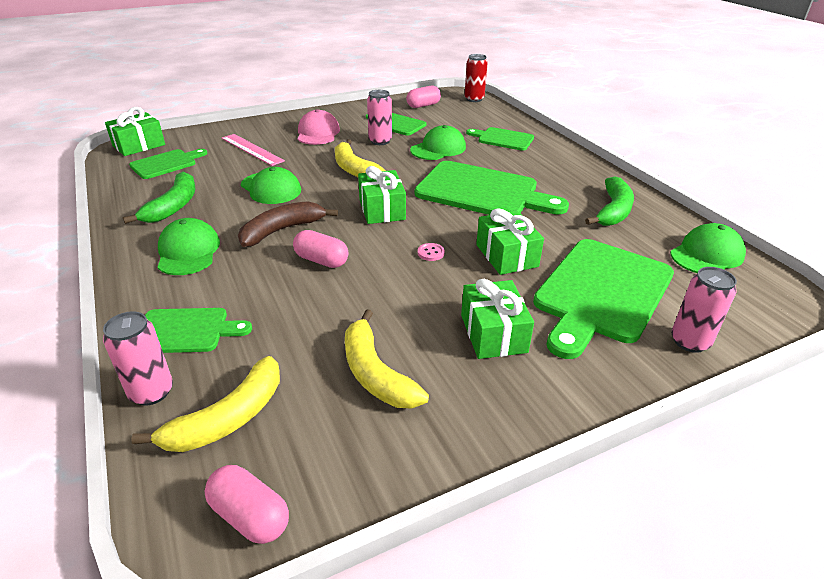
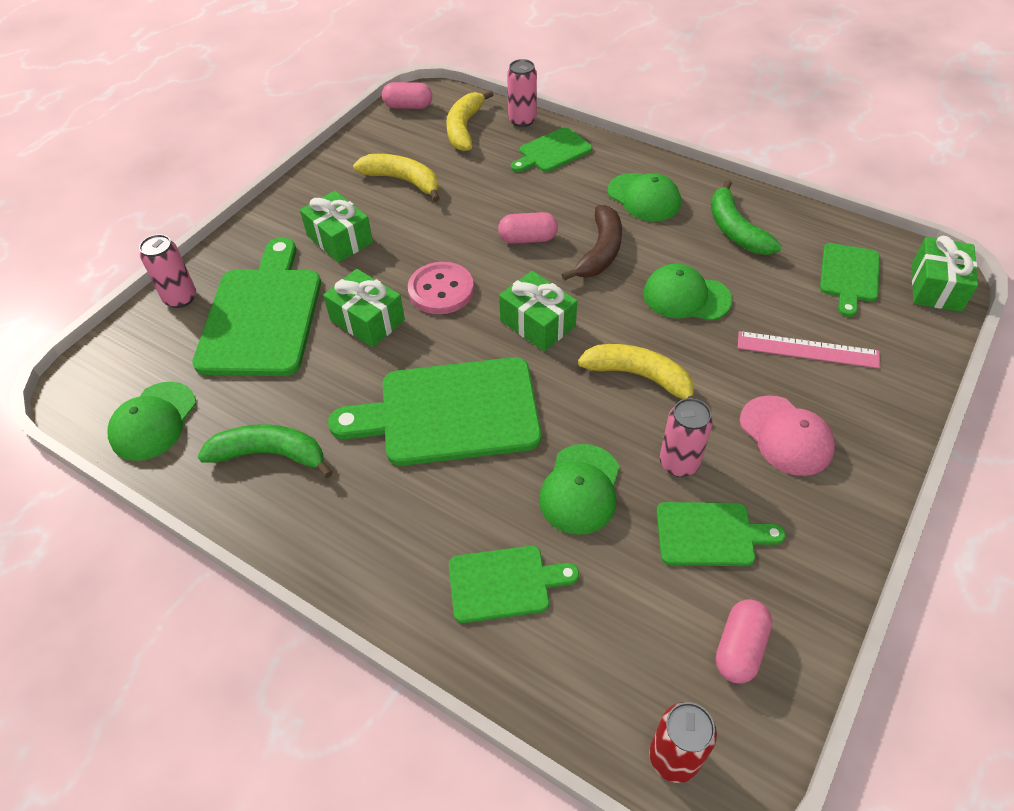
camera: 150 degrees right, 15 degrees up
pink button [418,243,445,261] -> pink button [408,262,474,314], size x2.28
green banana [585,177,634,226] -> green banana turned 105 degrees clockwise [197,424,333,478]

